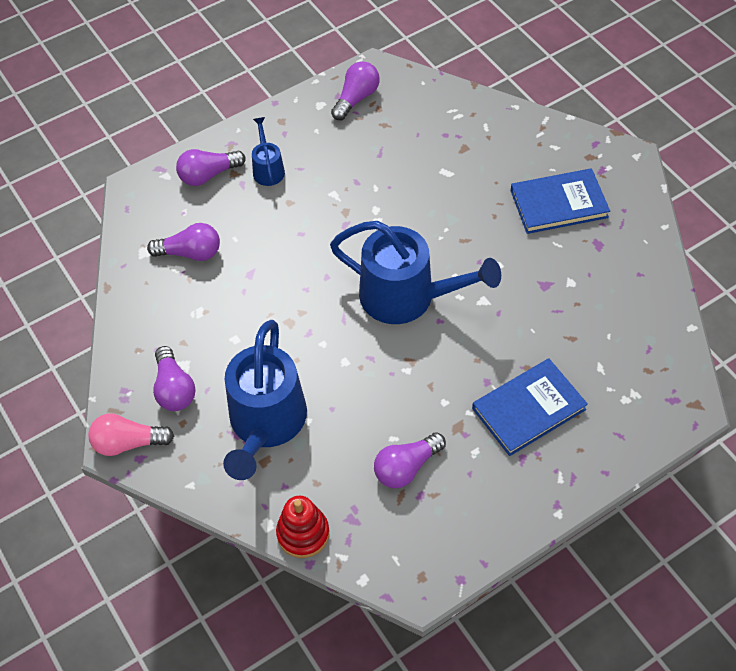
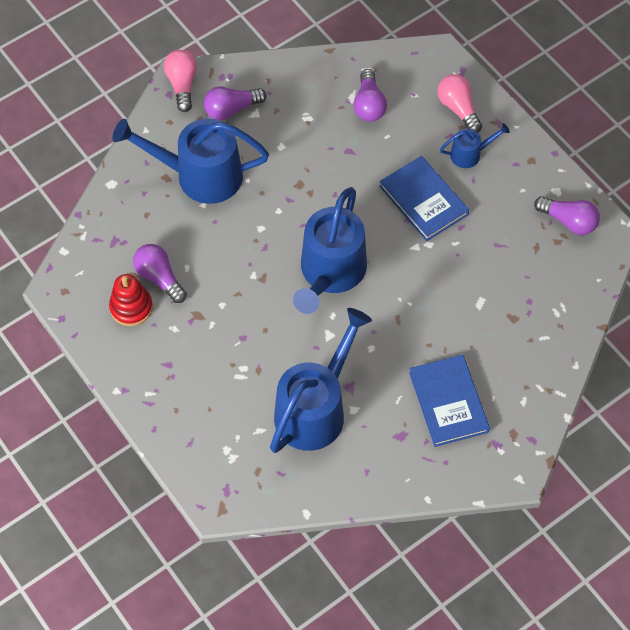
camera: 85 degrees right, 5 degrees up
purple light bulb [176,149,245,186] -> pink light bulb [437,74,482,133]
red stacking toy [276,496,329,558] -> red stacking toy moved to [109,274,153,326]
blue book [472,358,588,456] -> blue book moved to [379,156,469,241]
none -> blue watering can [270,308,372,453]

